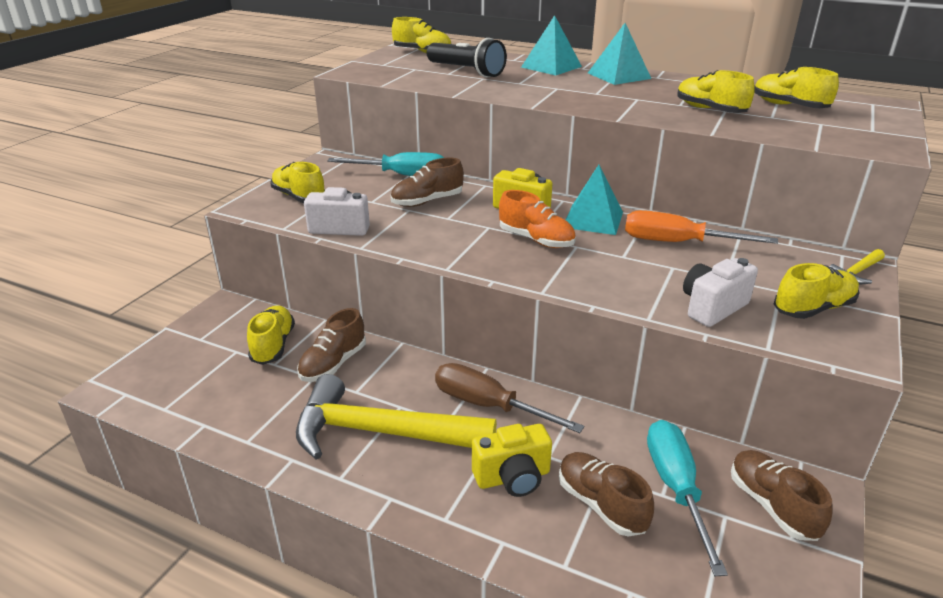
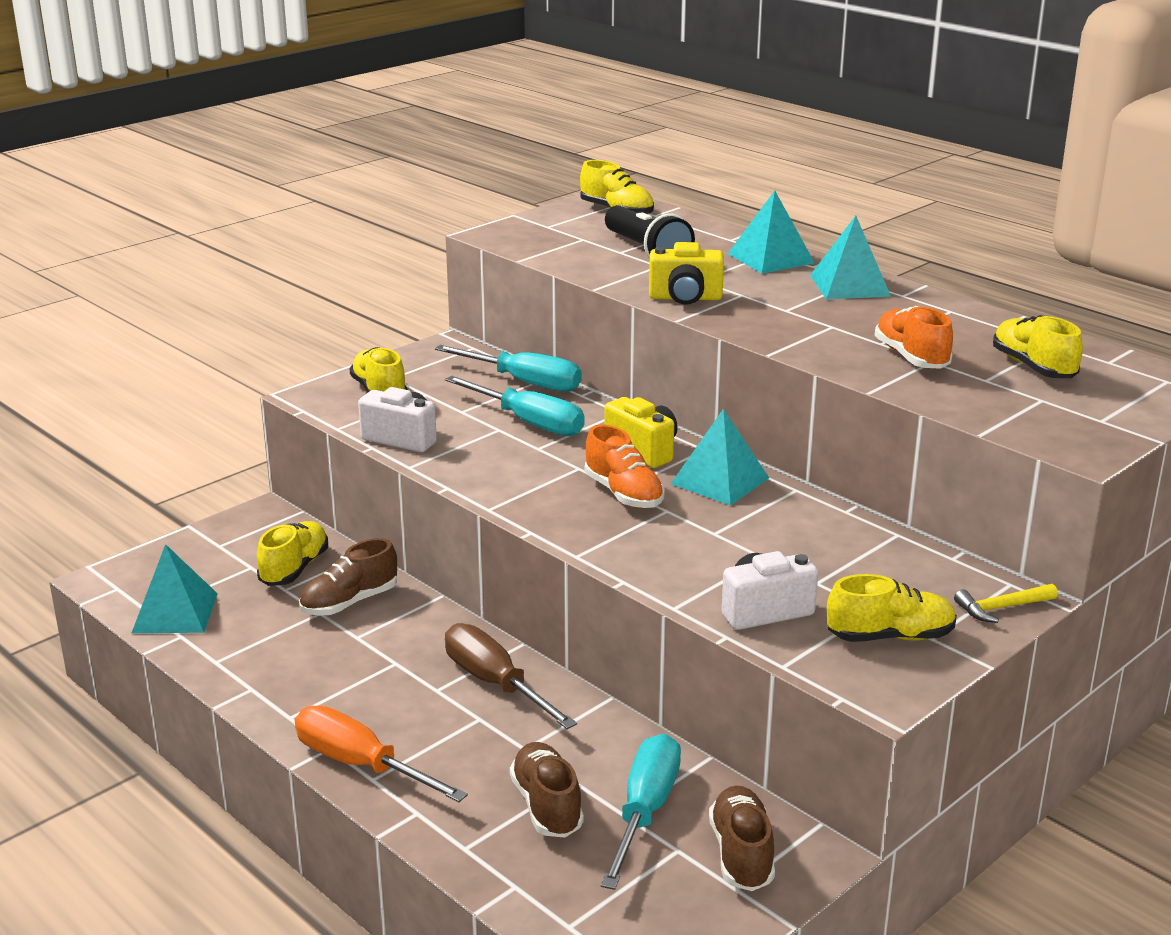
camera: 20 degrees right, 5 degrees down
yellow hammer [296,374,497,459] -> none
brown shoe [391,158,464,207] -> turquoise screwdriver [445,376,585,436]
yellow camera [472,424,552,497] -> yellow camera moved to [649,242,724,305]
orange screwdriver [625,210,778,244] -> orange screwdriver moved to [295,705,468,802]
yellow shoe [677,70,755,113] -> orange shoe [875,306,953,369]
none -> turquoise pyramid [132,544,218,633]

